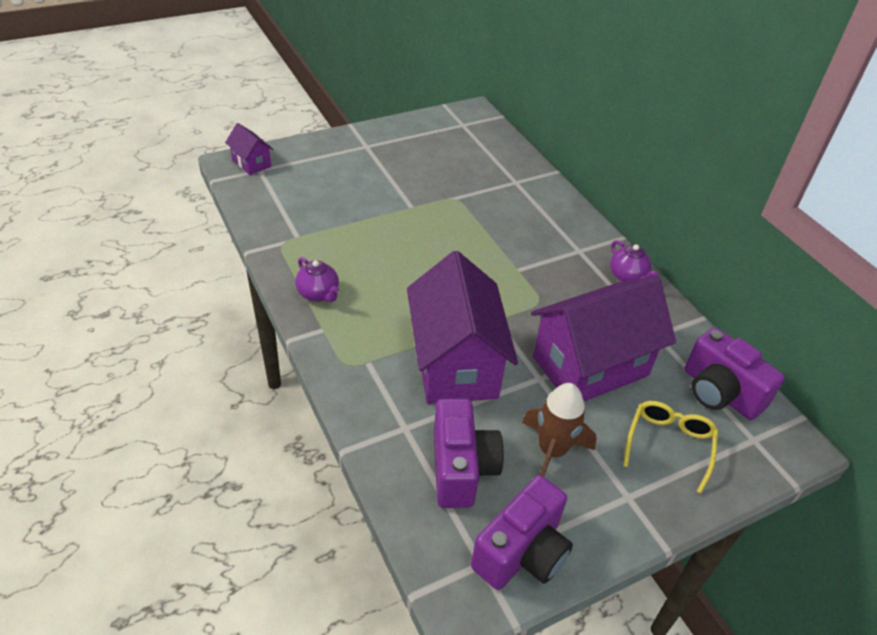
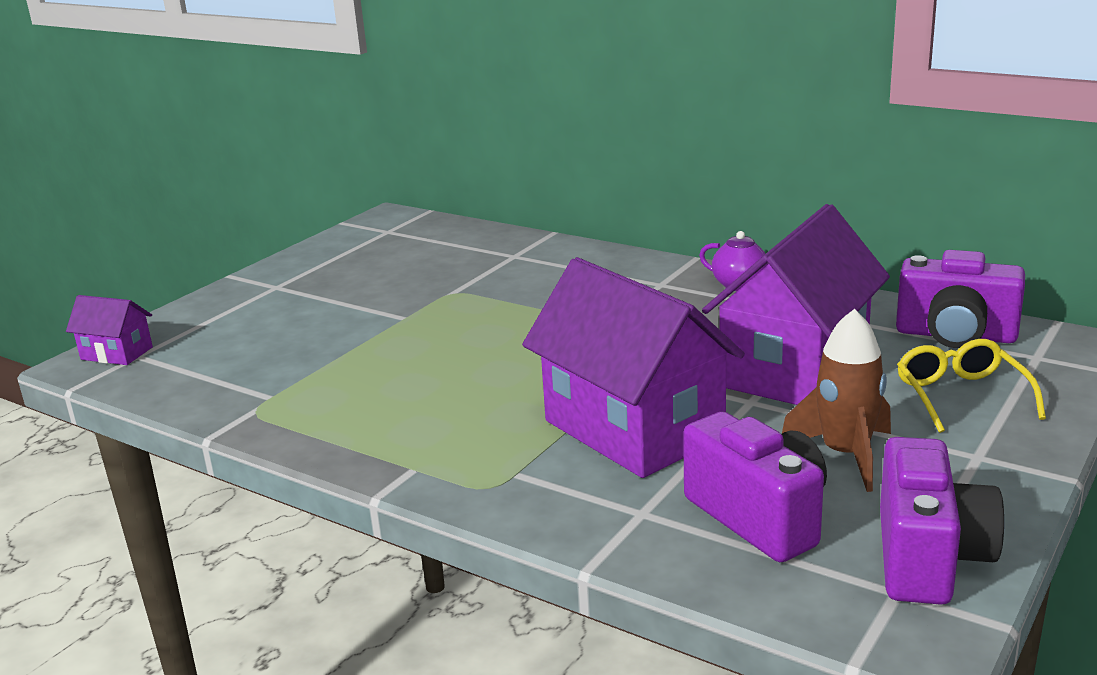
camera: 25 degrees left, 20 degrees down
purple teapot [295,257,339,302] -> none

